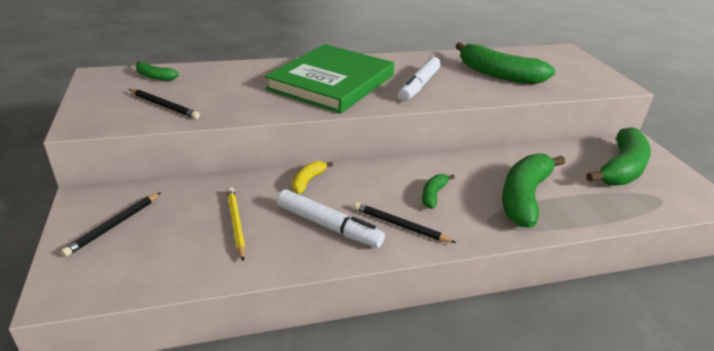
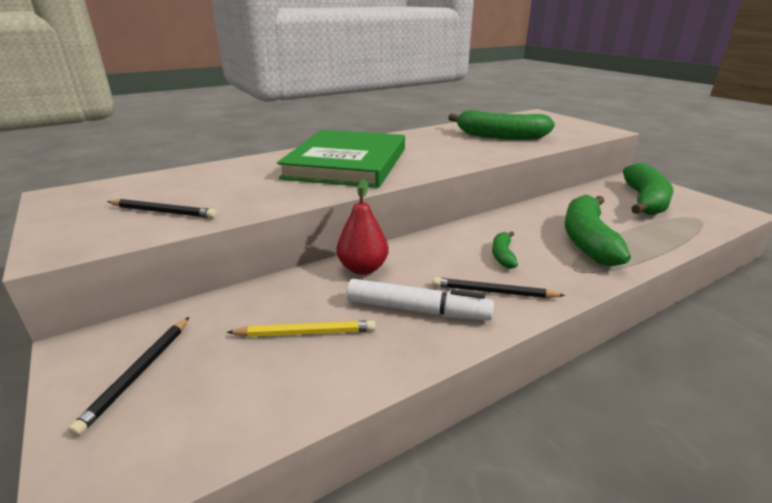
camera: 15 degrees left, 5 degrees down
green banana [136,61,179,81] -> none
yellow pencil [227,187,246,261] -> yellow pencil turned 120 degrees clockwise [227,320,375,337]
yellow banana [292,161,333,194] -> red pear [337,179,389,275]
white marker [398,57,441,101] -> none

